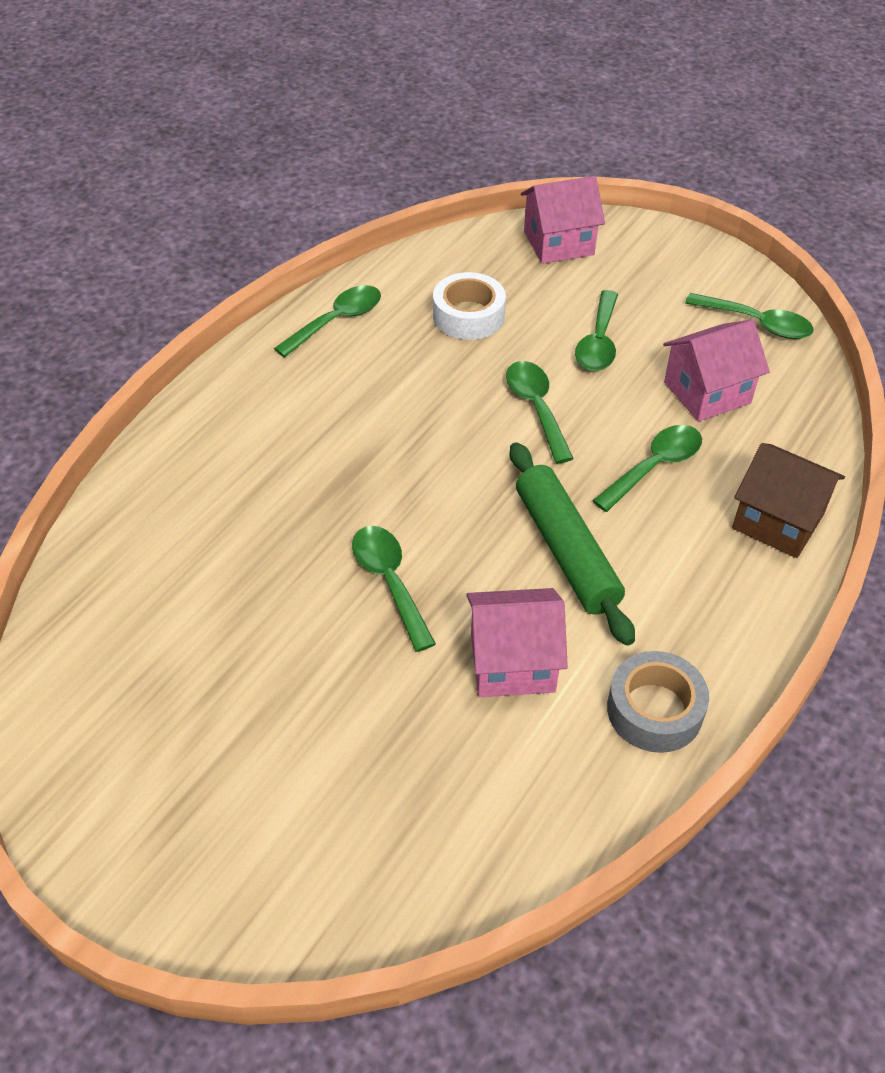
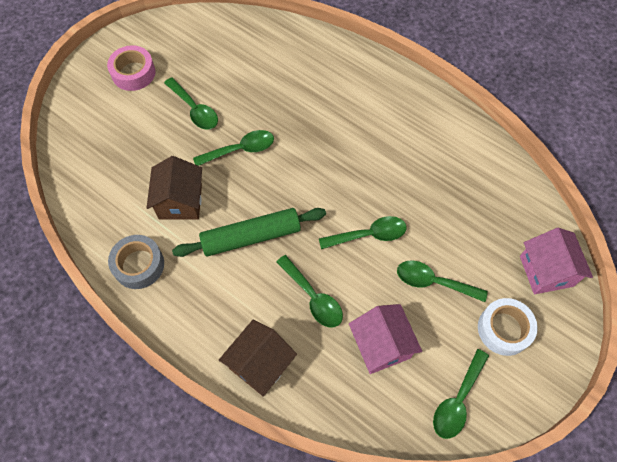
camera: 95 degrees right, 15 degrees up
green spoon [274,285,381,358] -> green spoon moved to [164,77,218,130]
white tape [433,272,506,340] -> white tape moved to [478,298,538,356]
pink house [466,588,568,697] -> brown house [147,156,202,220]
none -> pink tape [107,45,156,91]

